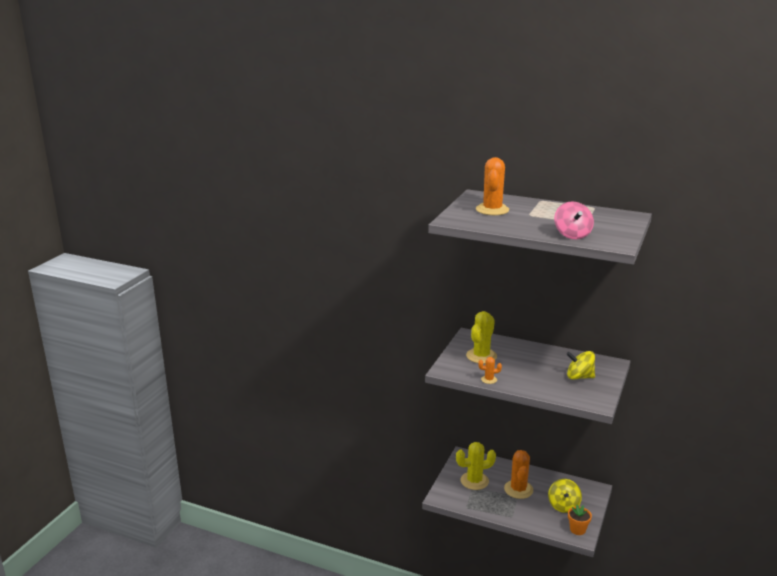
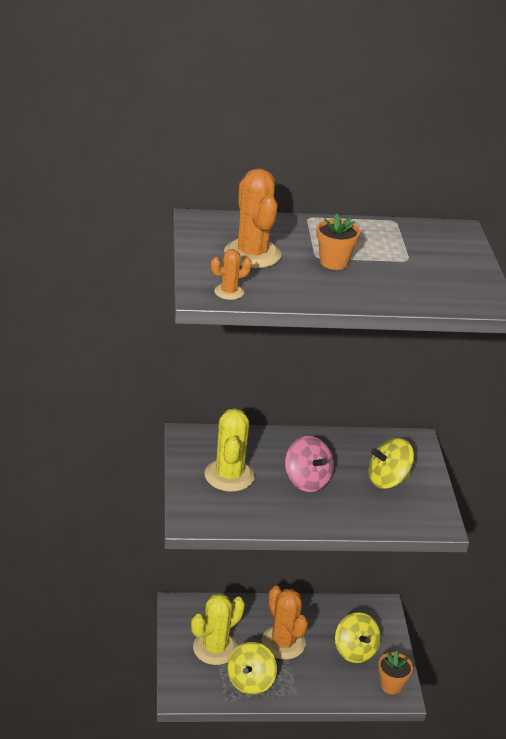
camera: 30 degrees left, 10 degrees up
orange cactus [478,357,502,384] -> orange cactus moved to [211,249,252,300]
pink spinning top [554,201,594,239] -> pink spinning top moved to [285,436,334,492]
none -> yellow spinning top [227,642,277,695]
none -> orange flower pot [316,213,360,270]

